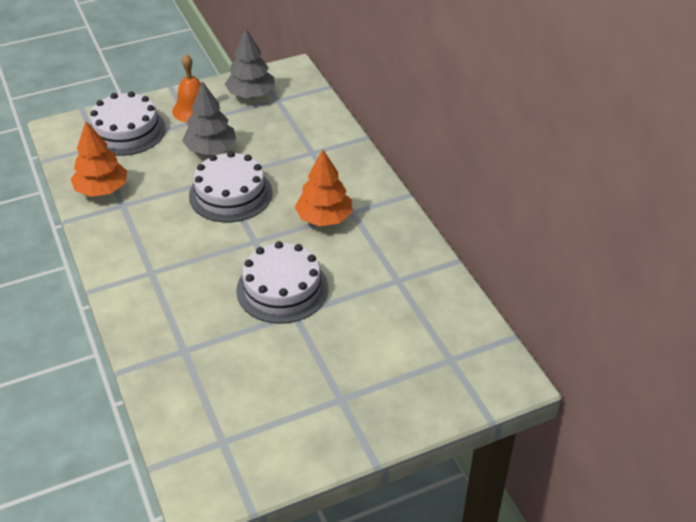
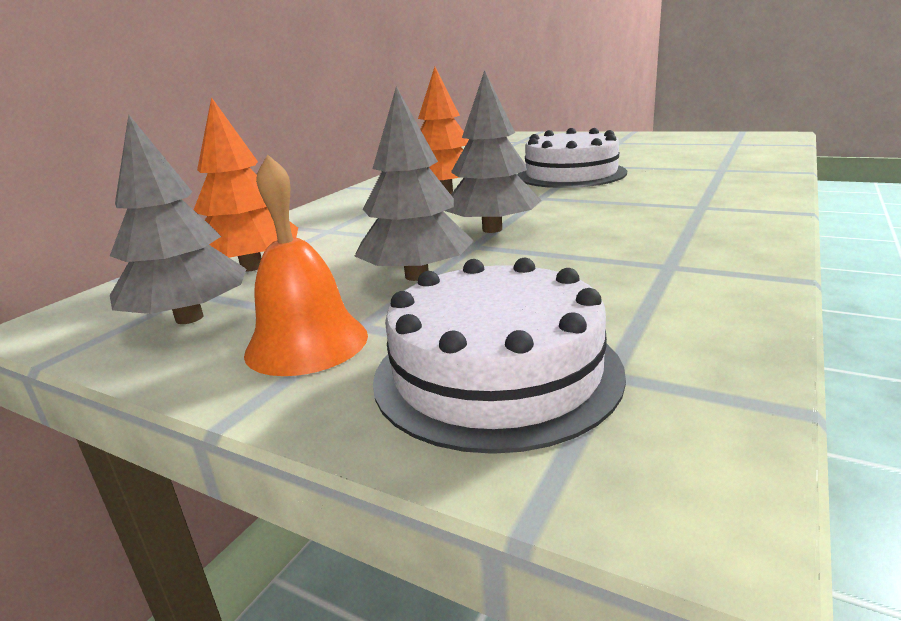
camera: 125 degrees left, 20 degrees down
orange tree [71,121,127,197] -> orange tree moved to [194,97,298,272]
white cake [189,151,272,222] -> grey tree [445,70,541,233]

